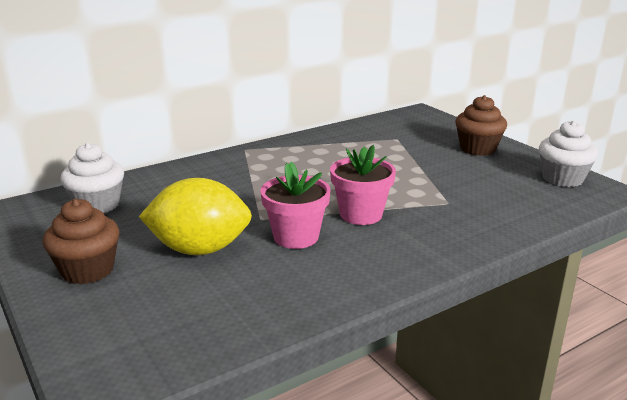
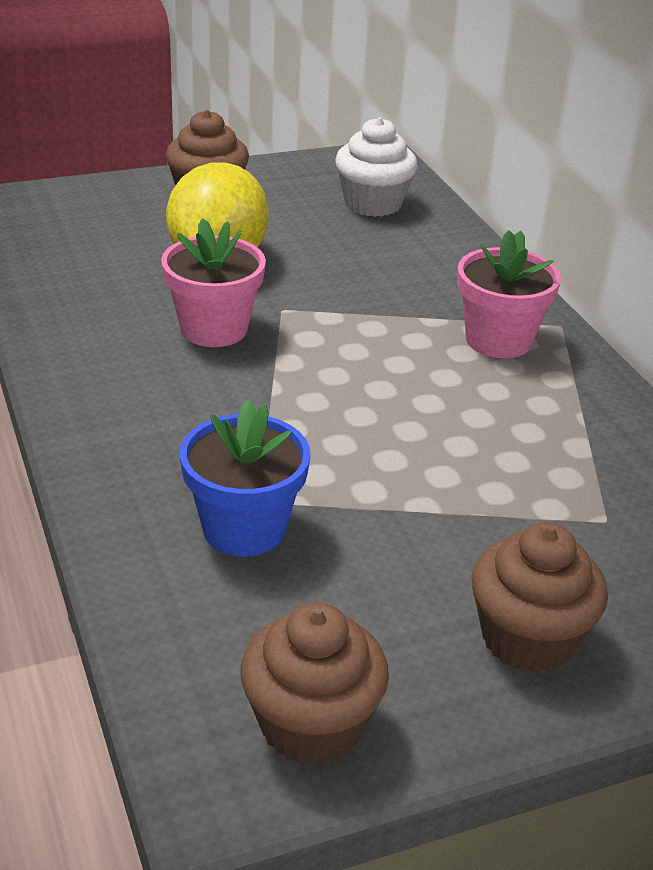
camera: 100 degrees right, 10 degrees up
pink flower pot [330,145,396,225] -> pink flower pot moved to [457,230,561,358]
white cupcake [539,120,598,187] -> brown cupcake [240,603,389,765]
none -> blue flower pot [180,400,311,557]

